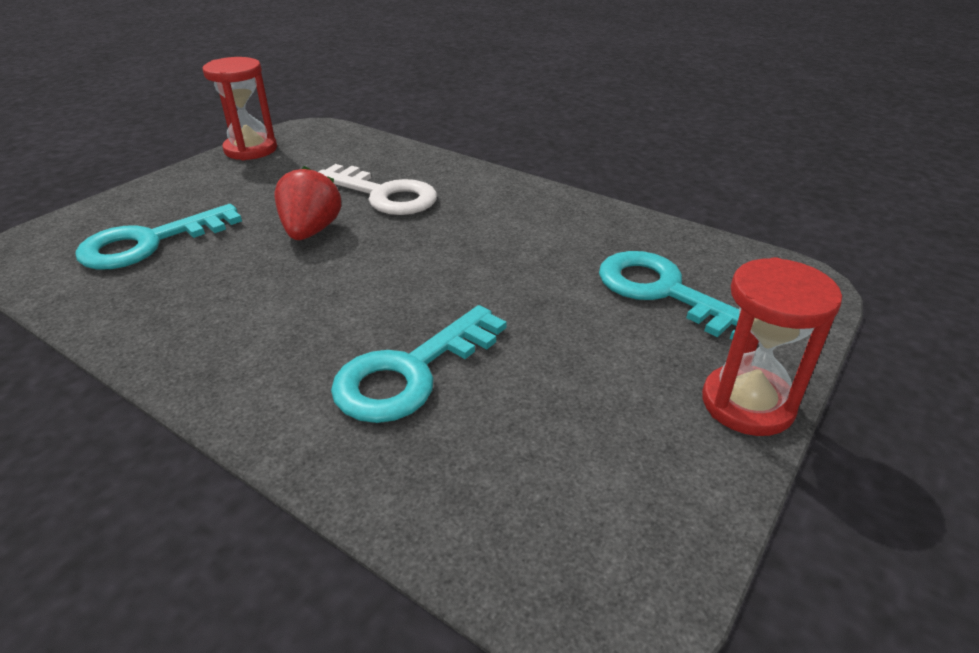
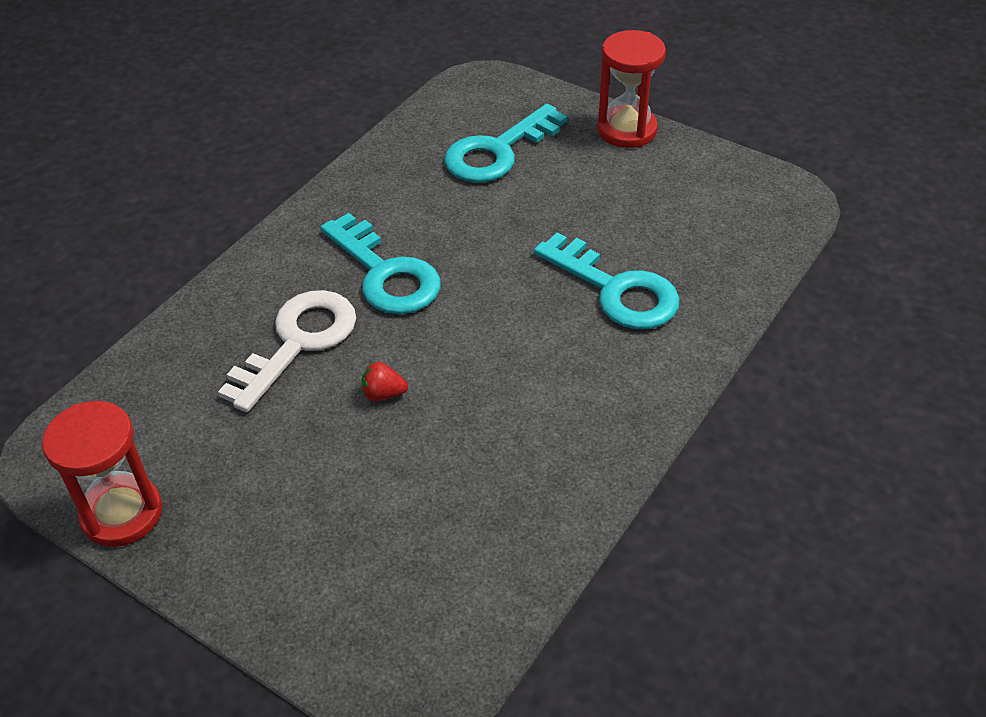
camera: 90 degrees left, 10 degrees up
turquoise key [75,204,242,269] -> turquoise key moved to [320,213,441,314]
red strawberry [274,166,341,240] -> red strawberry [361,362,408,401], size x0.53

